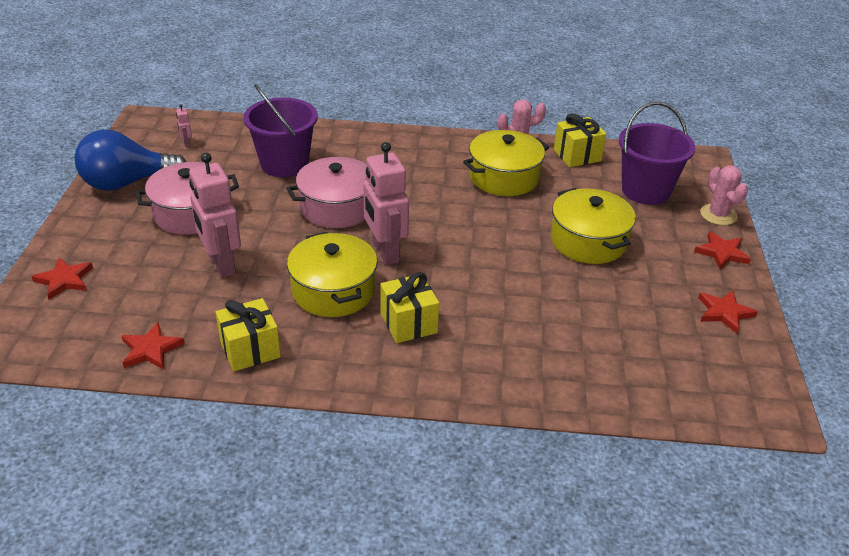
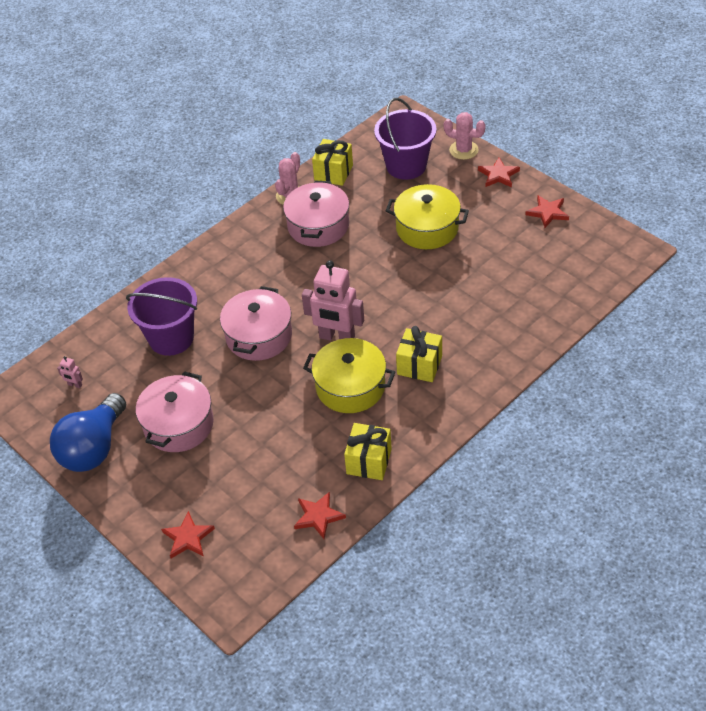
camera: 45 degrees left, 10 degrees up
pink robot [189,153,241,278] -> none
yellow pot [463,130,549,196] -> pink pot [283,181,349,247]

